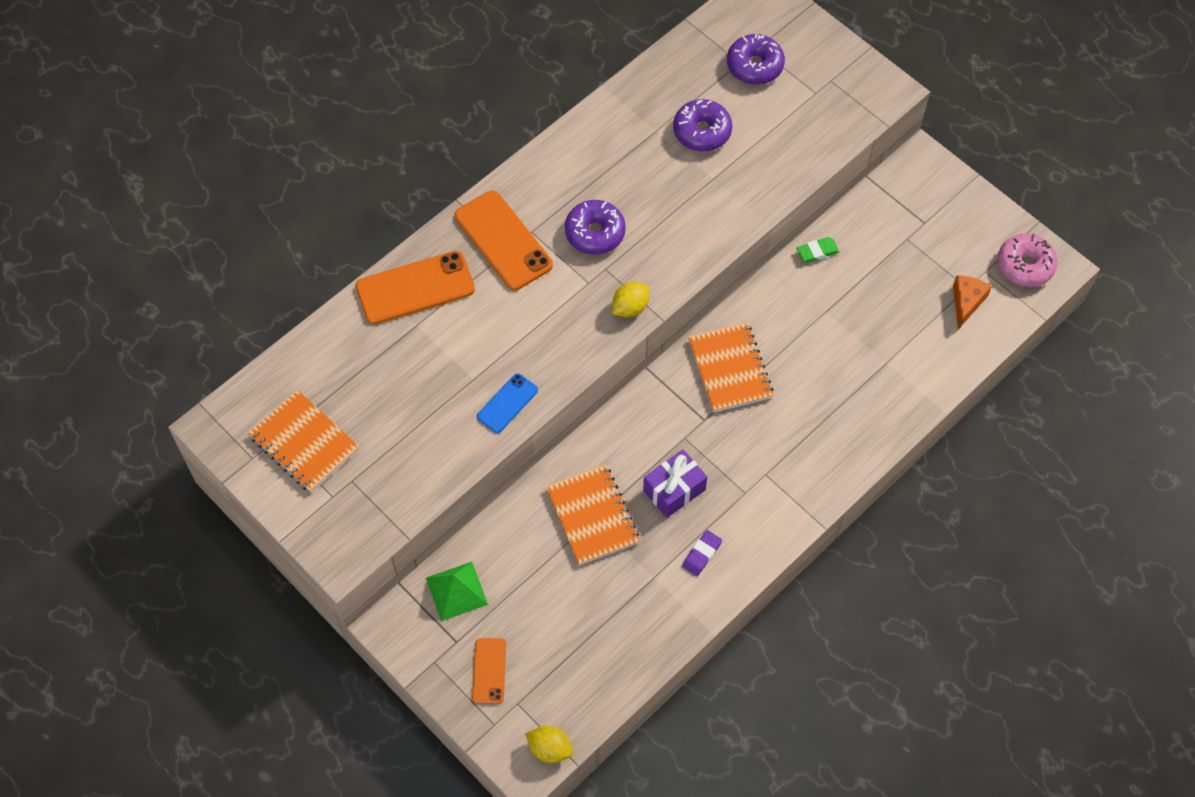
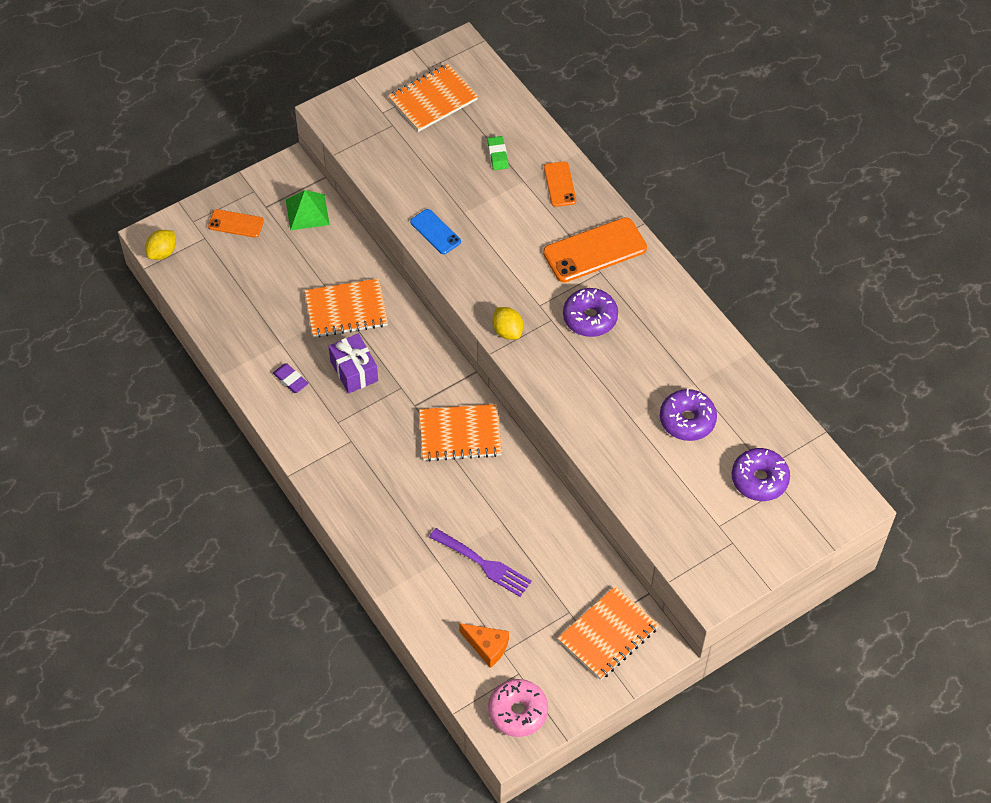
camera: 100 degrees right, 5 degrees down
orange phone [356,251,475,324] -> orange phone [544,161,576,207], size x0.56
green eraser [796,237,839,263] -> green eraser moved to [487,136,509,170]
none -> purple fork [429,528,532,597]
none -> orange notebook [557,586,659,680]

